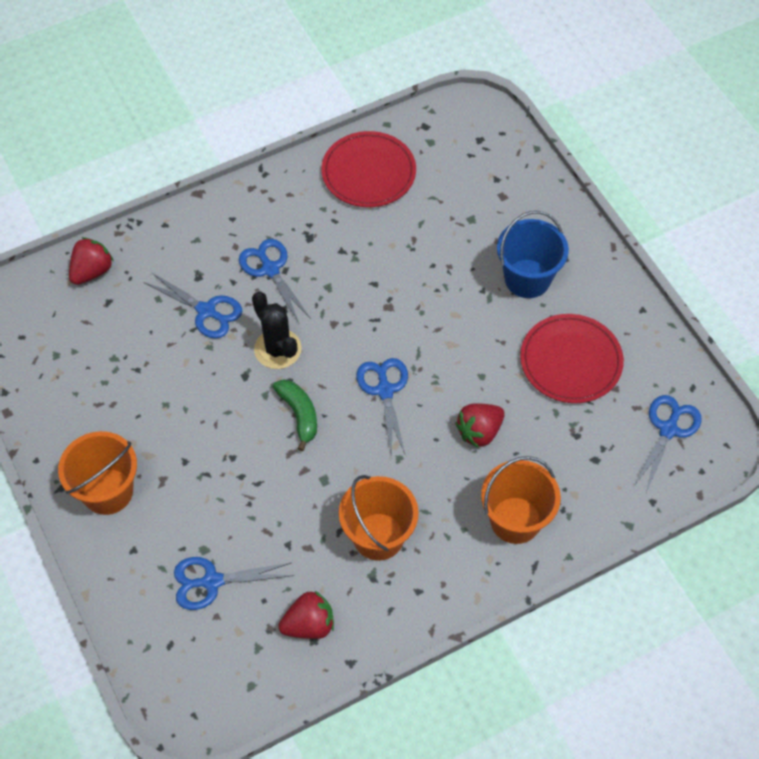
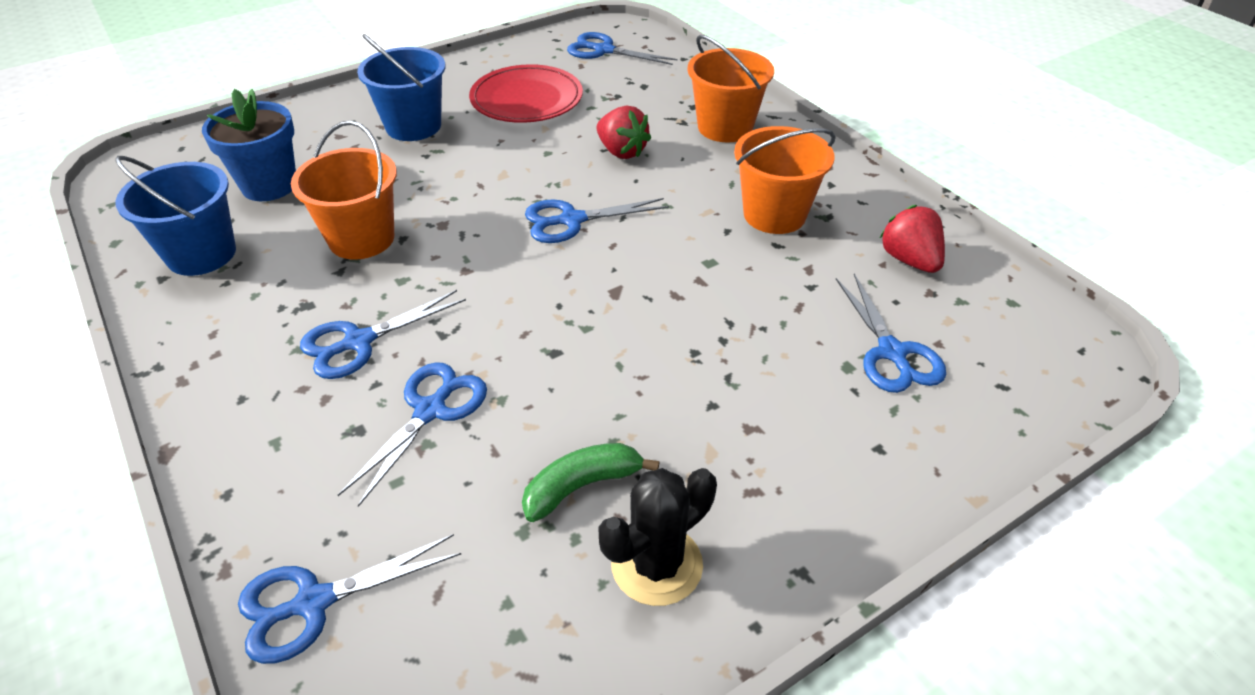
camera: 95 degrees left, 15 degrees down
orange bucket [58,431,137,515] -> orange bucket moved to [291,121,397,259]
red strawberry [69,237,114,285] -> blue scissors [238,534,461,664]
black cactus [252,291,302,369] -> black cactus moved to [598,468,717,606]
green banana [273,379,317,451] -> green banana moved to [522,443,659,522]
red plate [321,131,416,207] -> blue bucket [115,156,236,276]
none -> blue flower pot [202,89,296,201]

